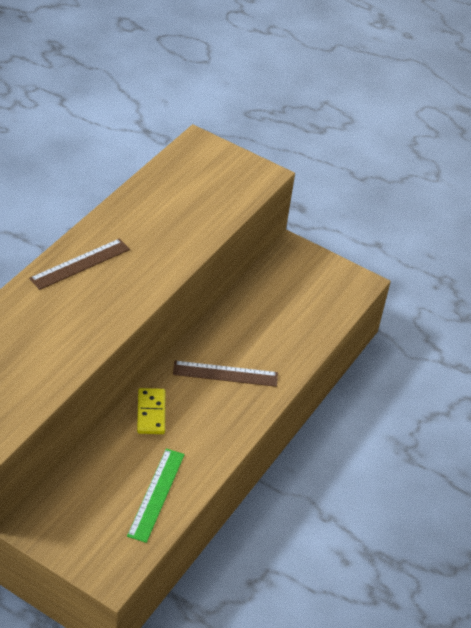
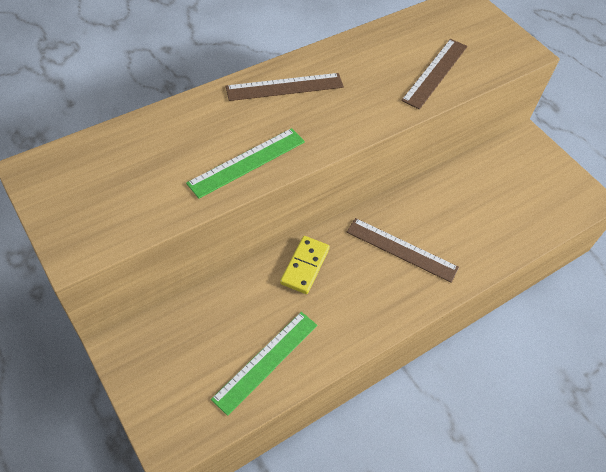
camera: 25 degrees right, 10 degrees up
none -> green ruler [186,128,305,199]
none -> brown ruler [401,39,467,110]

